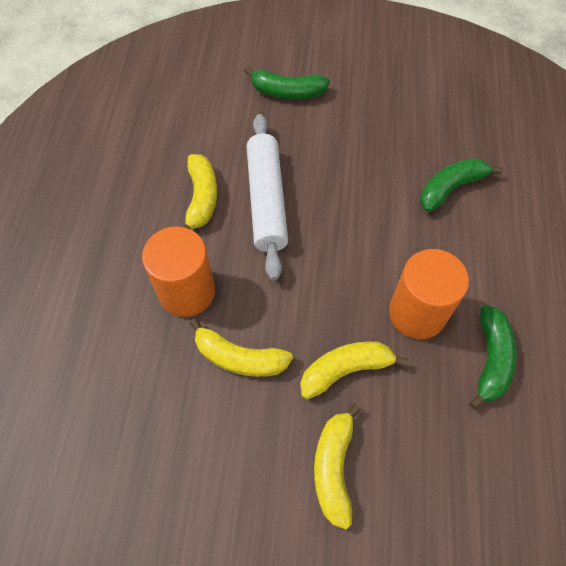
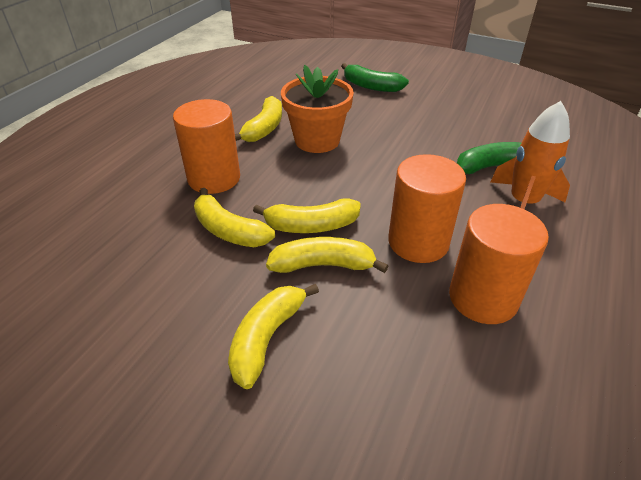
camera: 20 degrees right, 20 degrees down
white rolling pin [246,114,288,280] -> orange flower pot [281,65,354,153]
green banana [470,305,517,410] -> orange cylinder [449,204,549,324]
none -> yellow banana [253,198,361,233]
none -> orange rocket [491,101,570,209]

